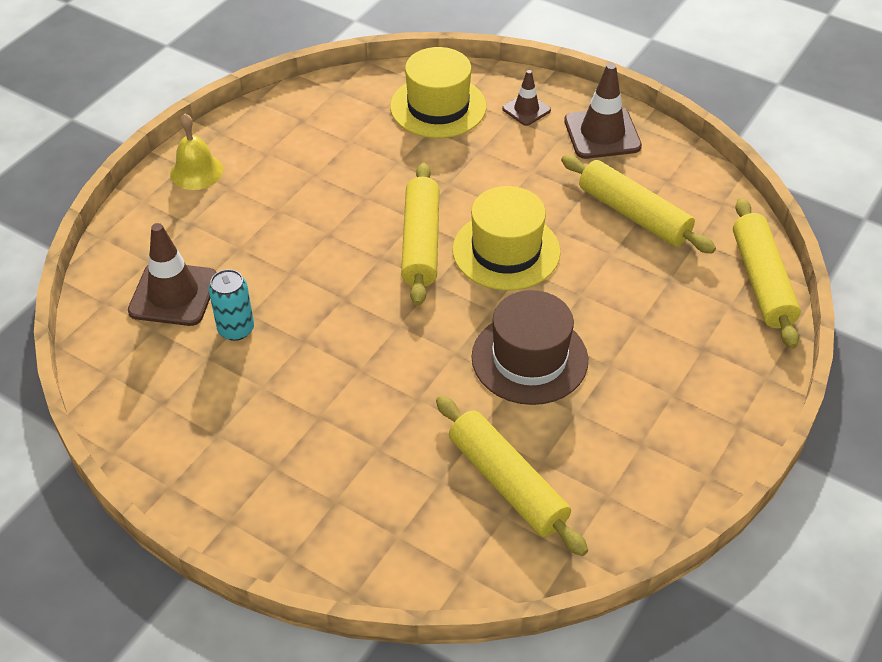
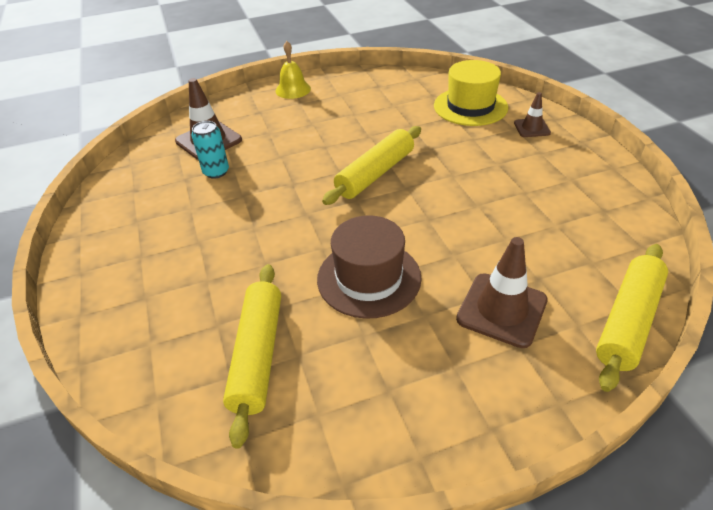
camera: 40 degrees right, 5 degrees down
yellow hat [452,186,561,290] -> none
yellow rolling pin [561,155,716,254] -> none
brown traffic cone [564,63,642,159] -> brown traffic cone moved to [456,237,548,348]

